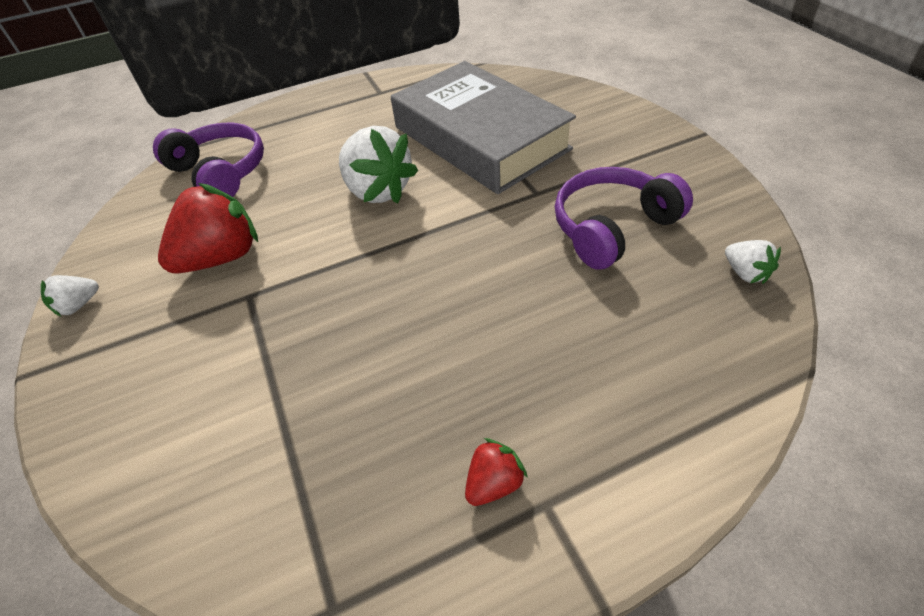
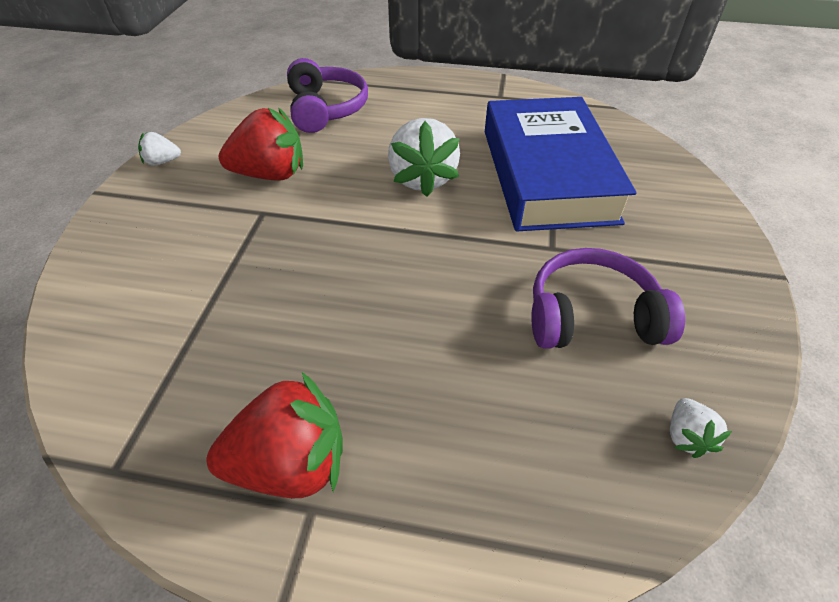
camera: 30 degrees right, 0 degrees up
grey book [391,61,576,194] -> blue book [485,97,637,231]
red strawberry [465,438,528,506] -> red strawberry [207,372,343,498], size x2.06

